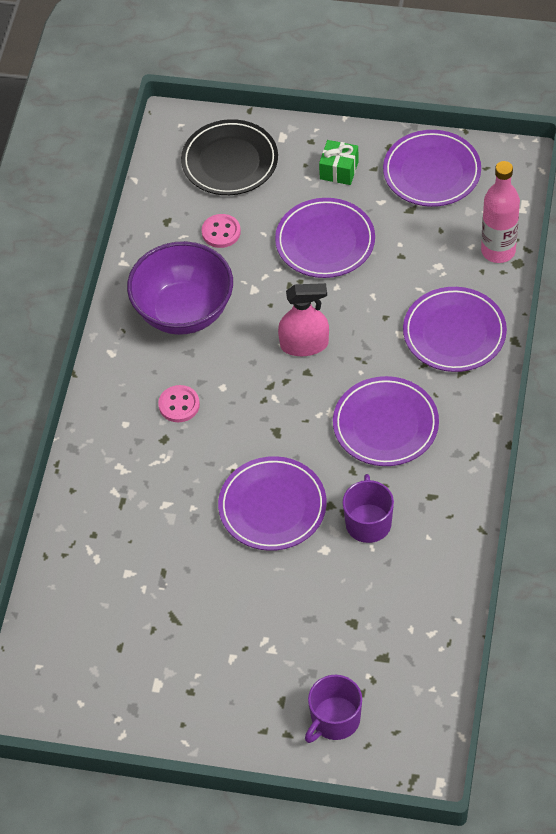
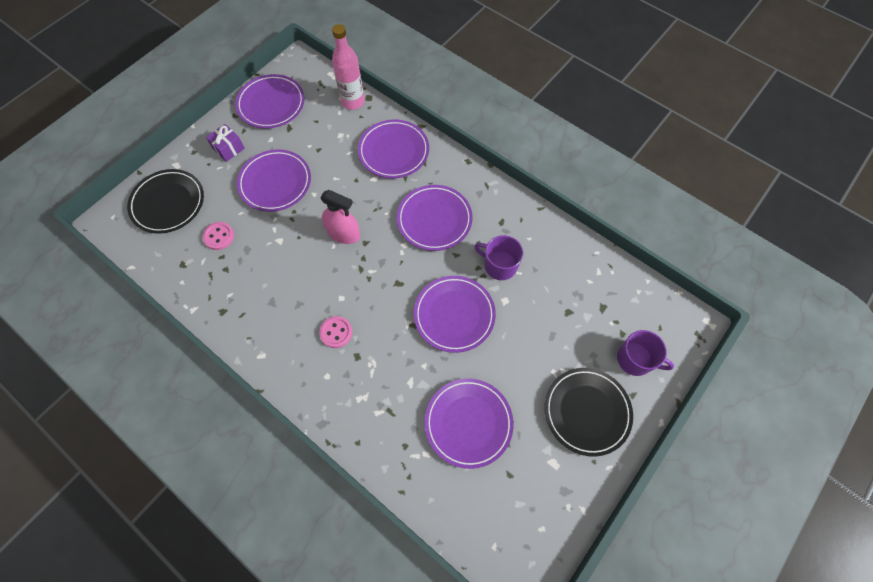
camera: 65 degrees left, 10 degrees up
purple bowl [127,241,233,335] -> none
pink spray bottle [278,283,329,356] -> pink spray bottle turned 90 degrees clockwise [320,190,360,244]
purple mug [305,675,362,743] -> purple mug turned 45 degrees counterclockwise [617,330,674,376]
green gift [319,140,359,185] -> purple gift [206,124,245,162]
none -> purple plate [425,378,514,469]
none -> black plate [544,368,633,457]

